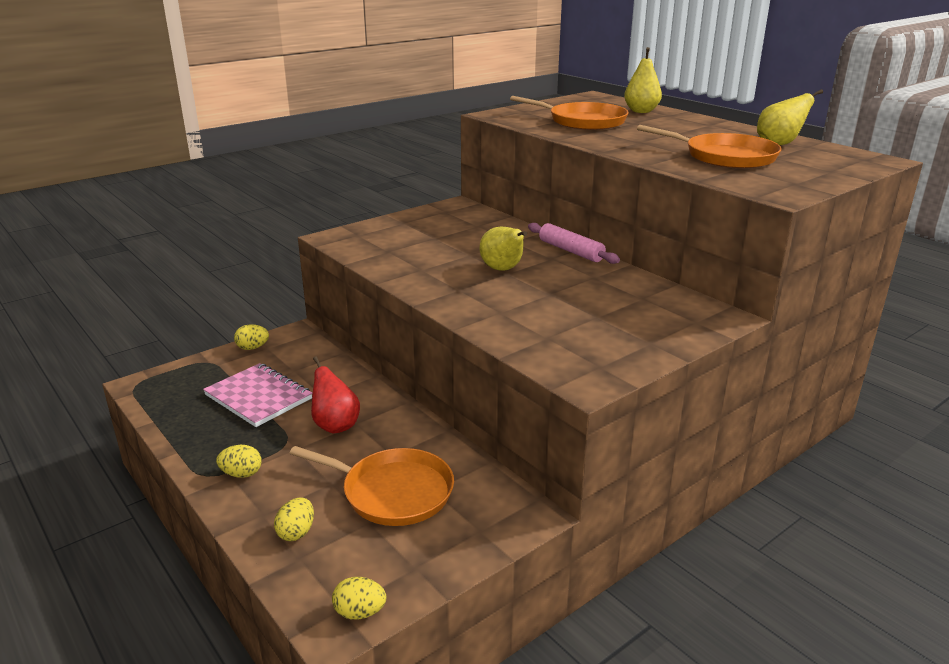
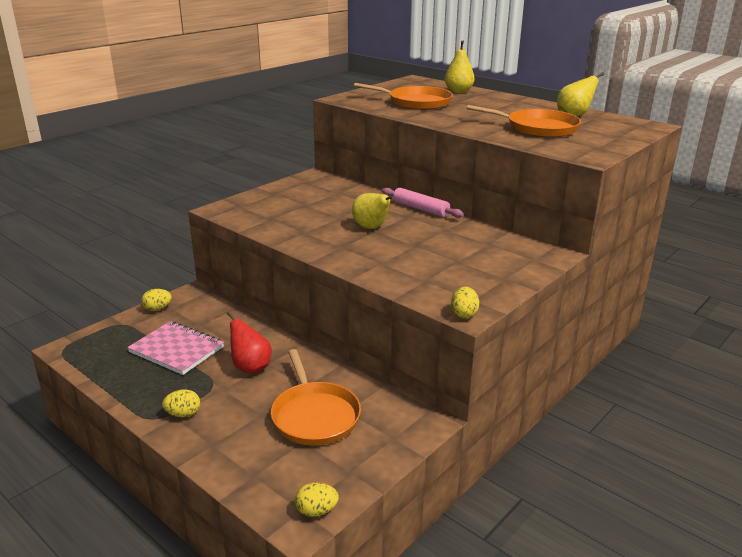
camera: 10 degrees left, 0 degrees up
yellow egg [274,498,314,541] -> yellow egg moved to [451,287,479,318]
orange pan [290,446,454,526] -> orange pan turned 60 degrees clockwise [271,349,361,445]

